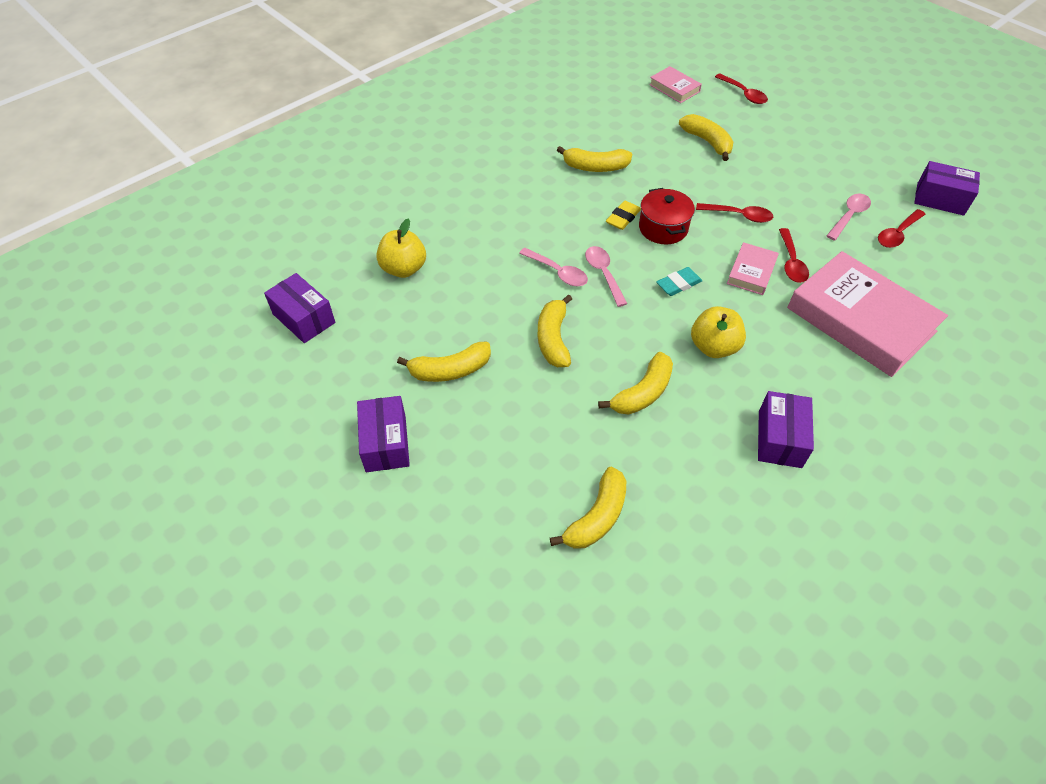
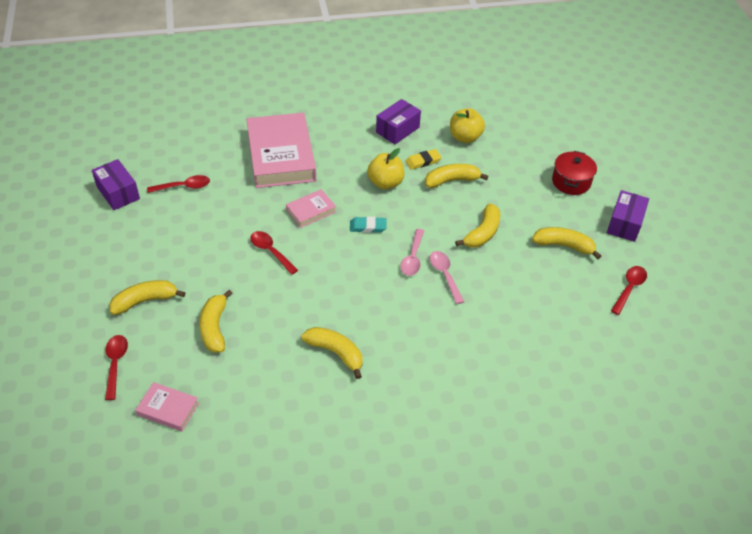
camera: 150 degrees left, 5 degrees down
purple box [264,273,335,343] -> none
yellow apple [376,219,426,278] -> yellow apple moved to [450,108,485,143]
yellow banana [550,467,626,549] -> yellow banana moved to [109,280,185,315]
yellow eraser [606,201,641,230] -> yellow eraser moved to [406,149,442,170]
red pot [639,188,695,244] -> red pot moved to [552,151,597,195]
pink book [649,66,702,103] -> pink book turned 60 degrees counterclockwise [136,382,199,432]
red spoon [779,228,809,283] -> red spoon moved to [611,266,647,315]
pink spoon [827,194,871,241] -> none

